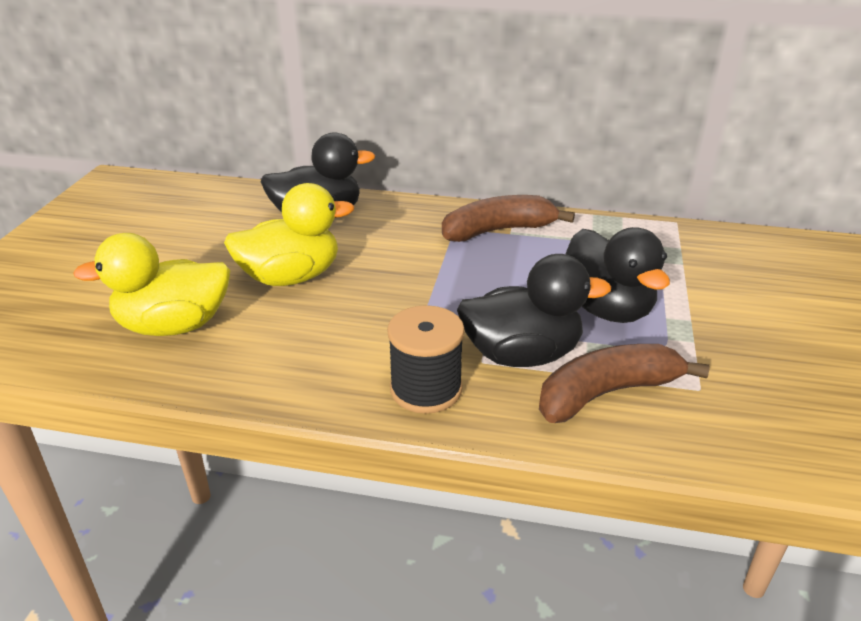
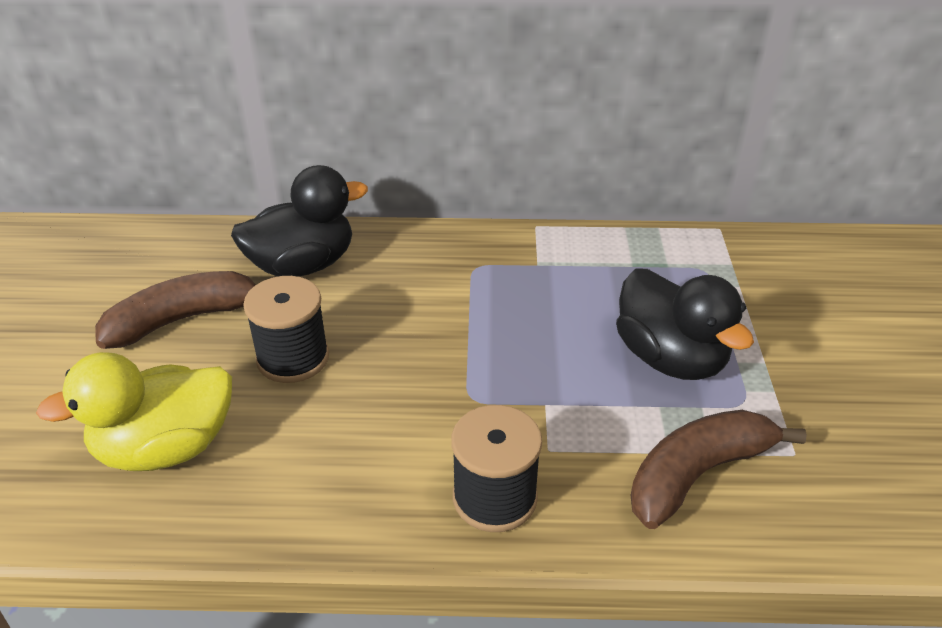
camera: 10 degrees left, 5 degrees up
yellow duck [224,183,354,286] -> black spool [243,276,329,383]
brown banana [442,195,575,242] -> brown banana moved to [95,271,256,349]
black duck [457,254,611,367] -> none

